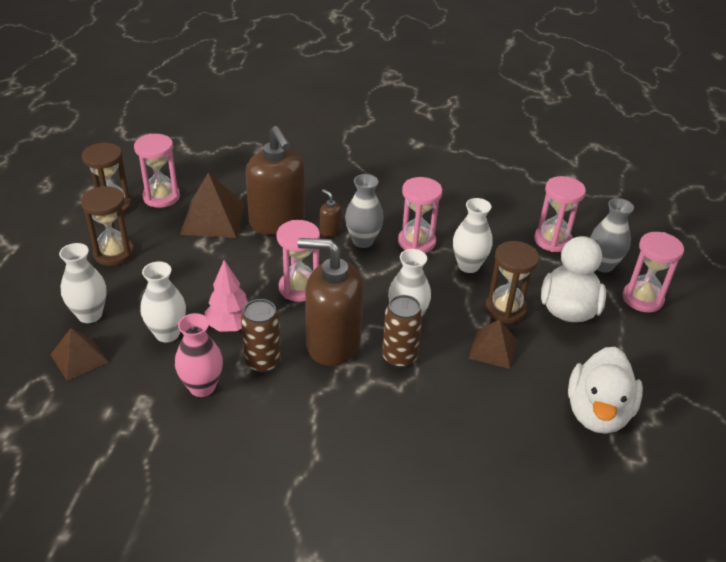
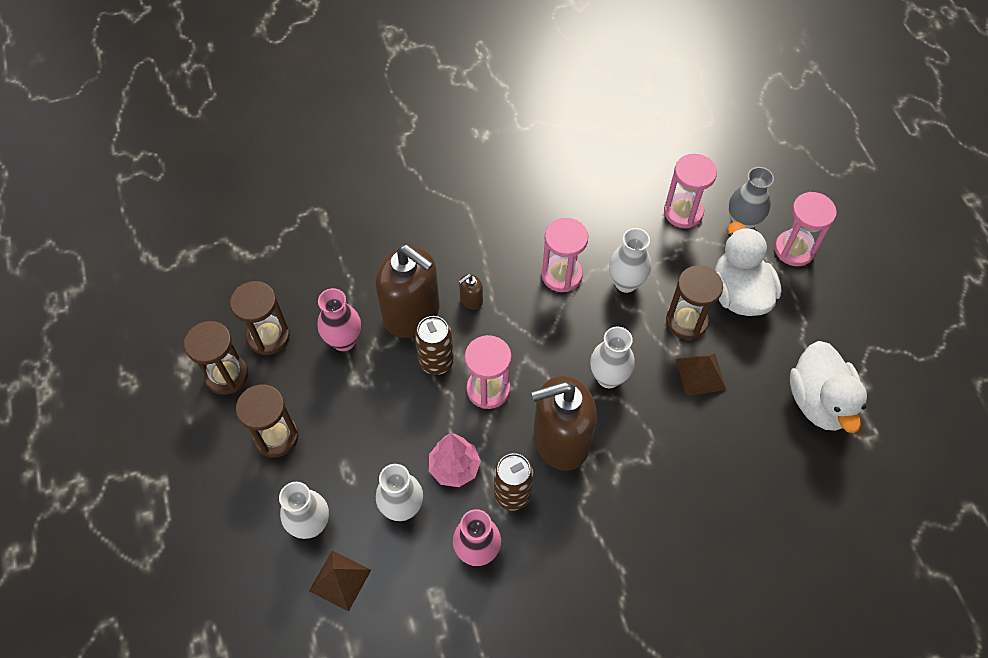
camera: 25 degrees left, 20 degrees up
pink hourglass [134,134,180,208] -> brown hourglass [230,281,290,355]
brown pyramid [180,173,245,238] -> pink vase [317,288,361,351]
brown soap dispenser [320,189,342,237] -> brown soap dispenser turned 60 degrees counterclockwise [459,274,483,310]
grey vase [345,174,384,248] -> none
brown can [382,295,423,368] -> brown can moved to [415,316,454,375]

